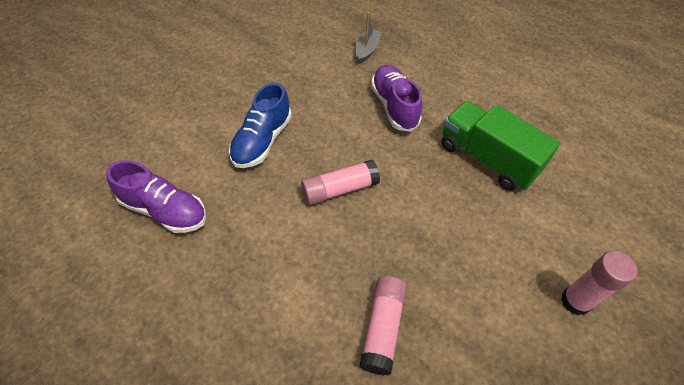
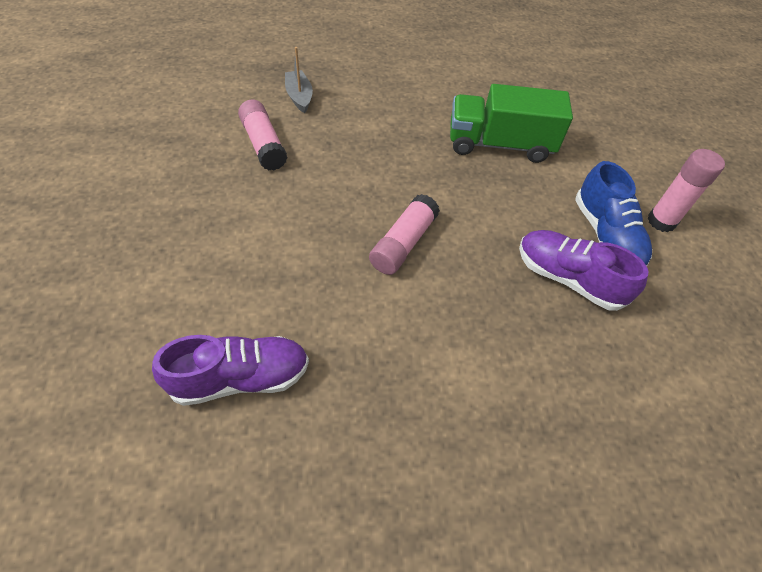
camera: 40 degrees left, 0 degrees up
blue shoe [229,83,292,168] -> blue shoe moved to [575,161,652,266]
pink glue stick [360,276,407,375] -> pink glue stick moved to [238,100,287,170]
purple shoe [371,65,422,132] -> purple shoe moved to [519,230,649,311]

